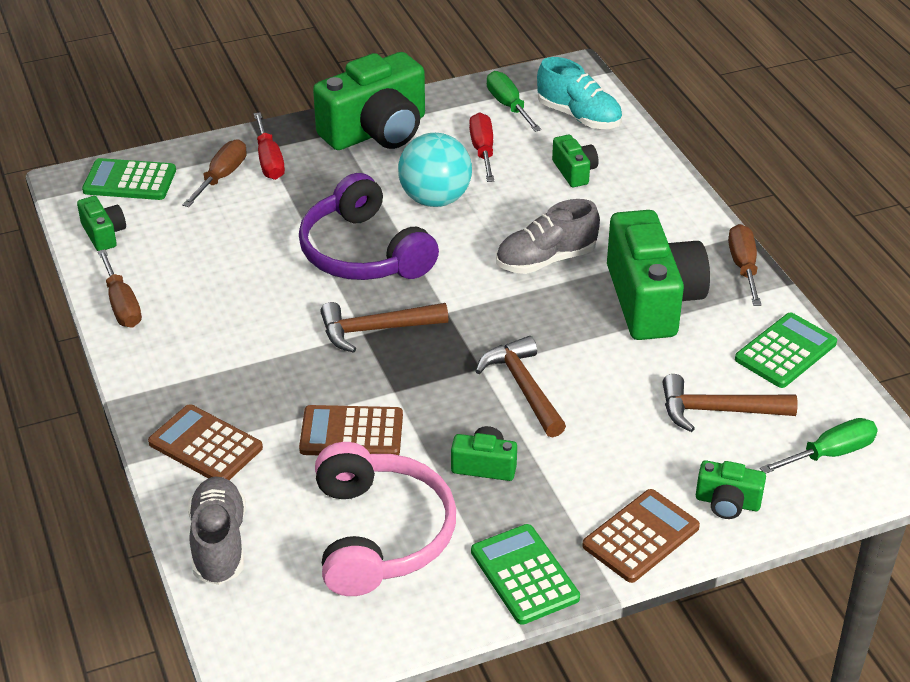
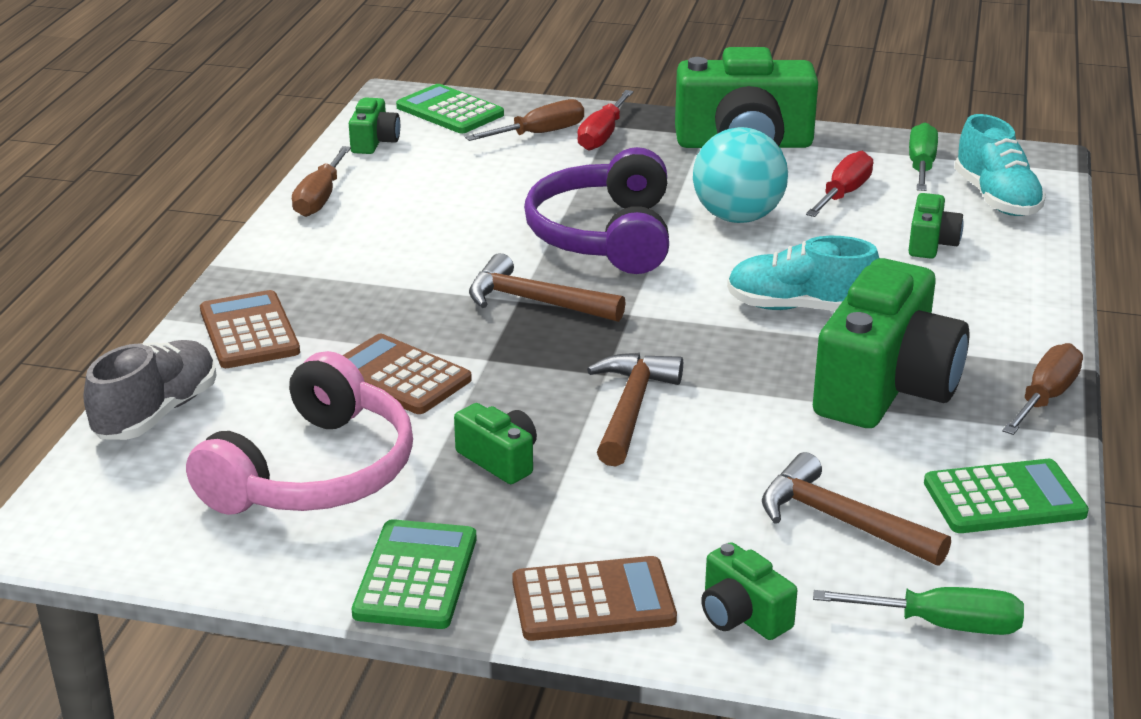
camera: 35 degrees right, 10 degrees down
grey shoe [496,199,600,274] -> turquoise shoe [727,236,879,311]

